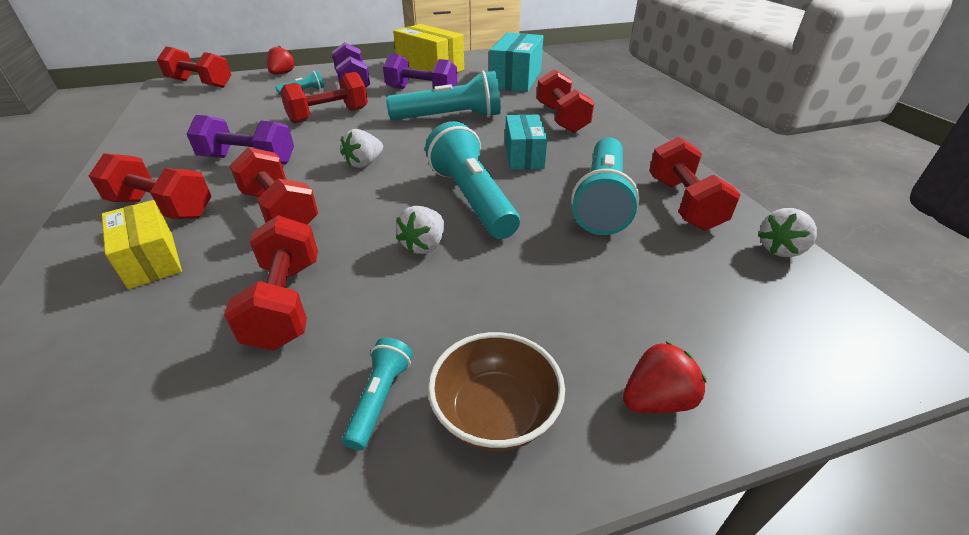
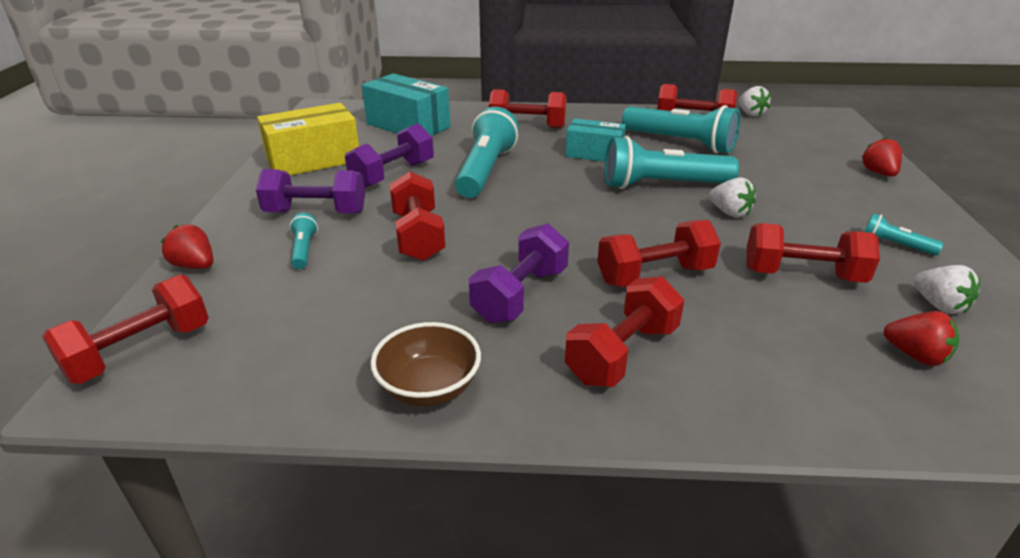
camera: 70 degrees left, 5 degrees down
yellow box [102,200,182,289] -> none
white strawberry [341,129,383,168] -> white strawberry moved to [913,265,981,314]
brown bowl [428,332,565,451] -> brown bowl moved to [370,322,481,407]
none -> red strawberry [884,311,959,366]

